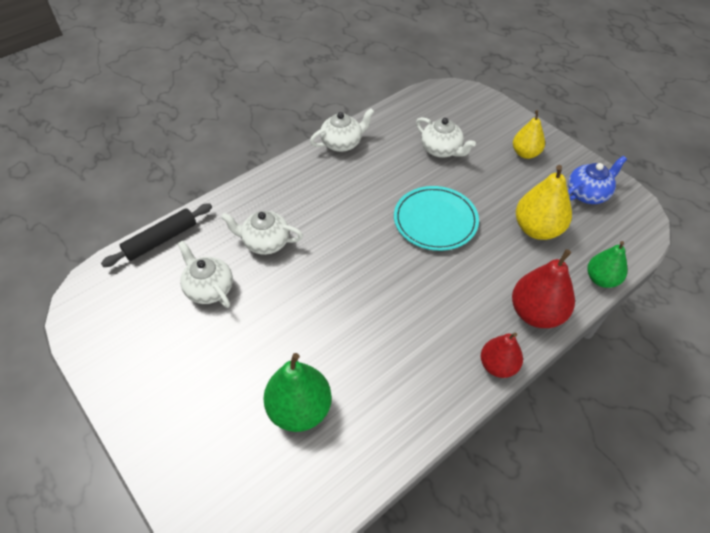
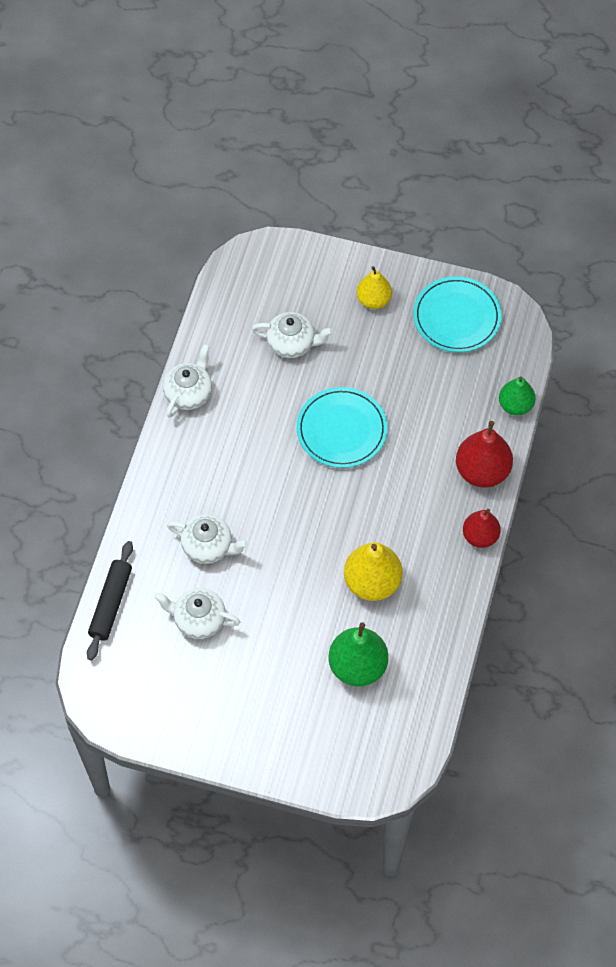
camera: 35 degrees left, 10 degrees up
white teapot [221,211,303,255] -> white teapot turned 135 degrees counterclockwise [167,514,248,564]
yellow pear [516,165,572,240] -> yellow pear moved to [344,542,403,601]
blue teapot [568,156,627,204] -> turquoise plate [413,276,502,353]

